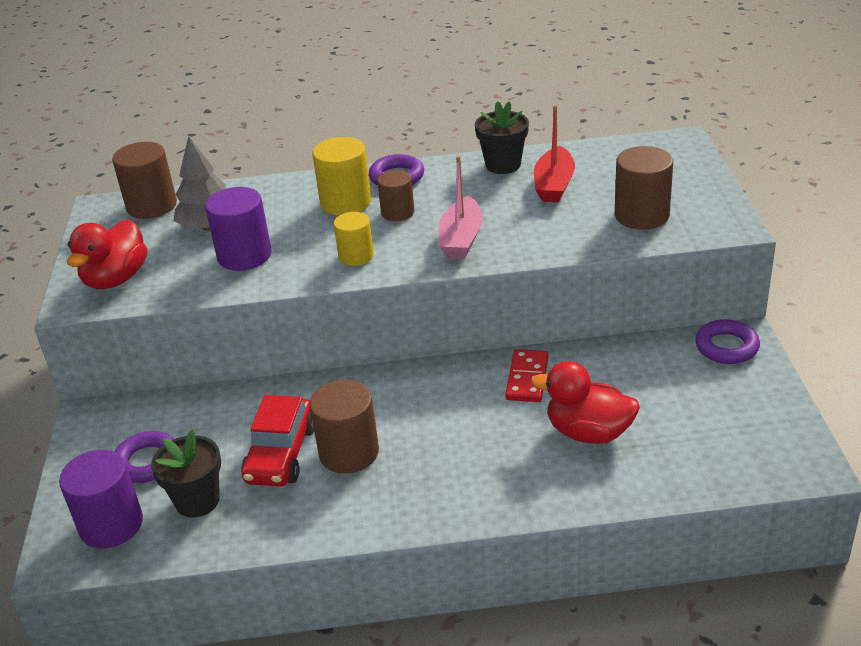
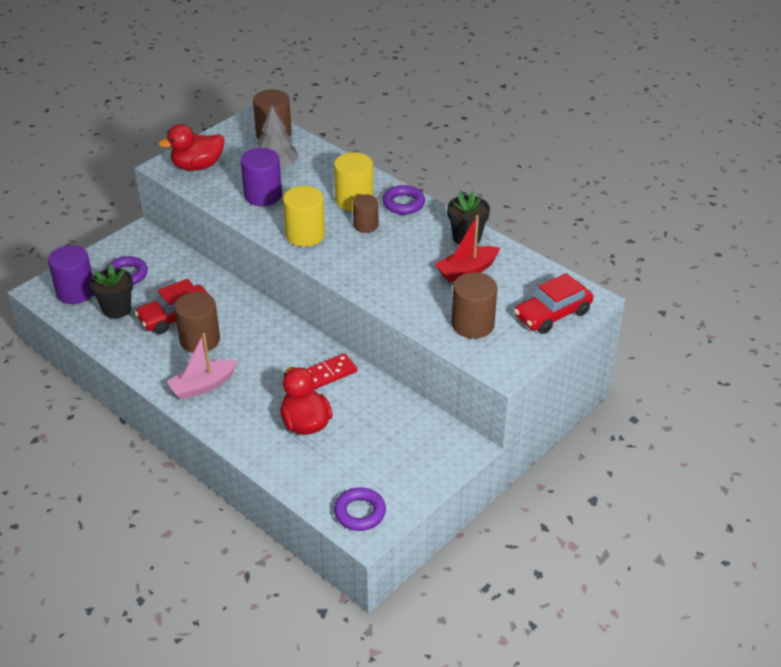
camera: 45 degrees right, 5 degrees up
yellow cylinder [334,212,374,266] -> yellow cylinder [283,186,325,247], size x1.56
pink boat [439,156,483,259] -> pink boat moved to [167,333,238,400]
purple ring [695,319,760,364] -> purple ring moved to [334,487,386,531]
none -> red car [514,273,593,334]

